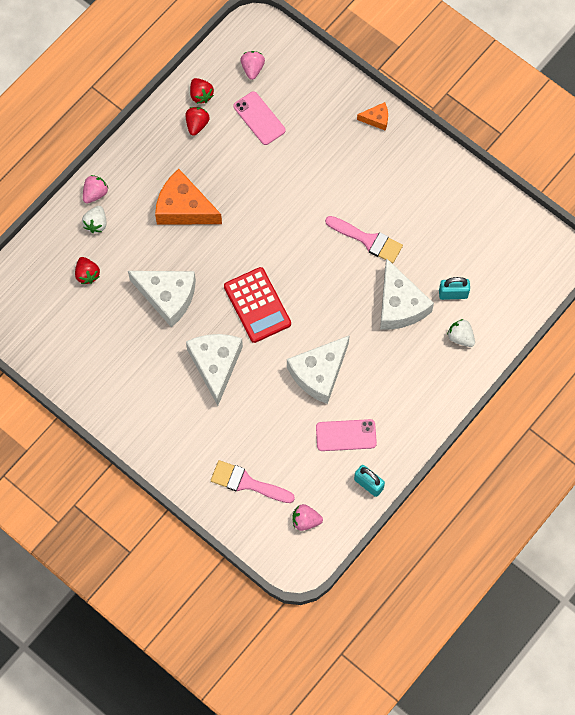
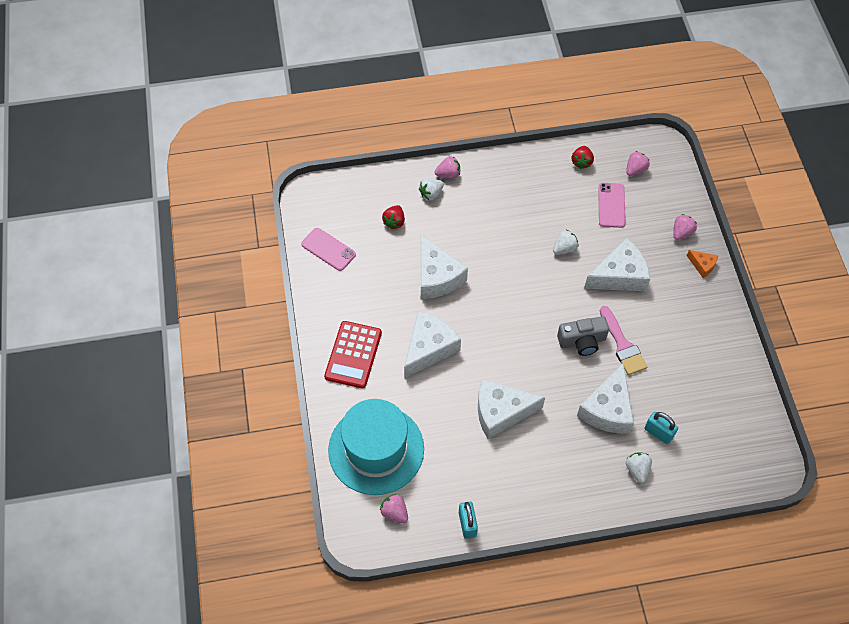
camera: 40 degrees right, 10 degrees down
orange cheese [155,169,222,224] -> none
red strawberry [186,107,210,136] -> none
pink brush [211,460,295,503] -> turquoise hat [328,399,424,495]
red calculator [224,267,291,343] -> red calculator moved to [324,321,382,388]
pink phone [316,419,377,451] -> pink phone moved to [301,228,356,271]
none -> white strawberry [553,230,579,254]
none -> grey camera [557,316,609,356]
none -> white cheese [584,238,650,291]
none -> pink strawberry [673,214,697,240]

